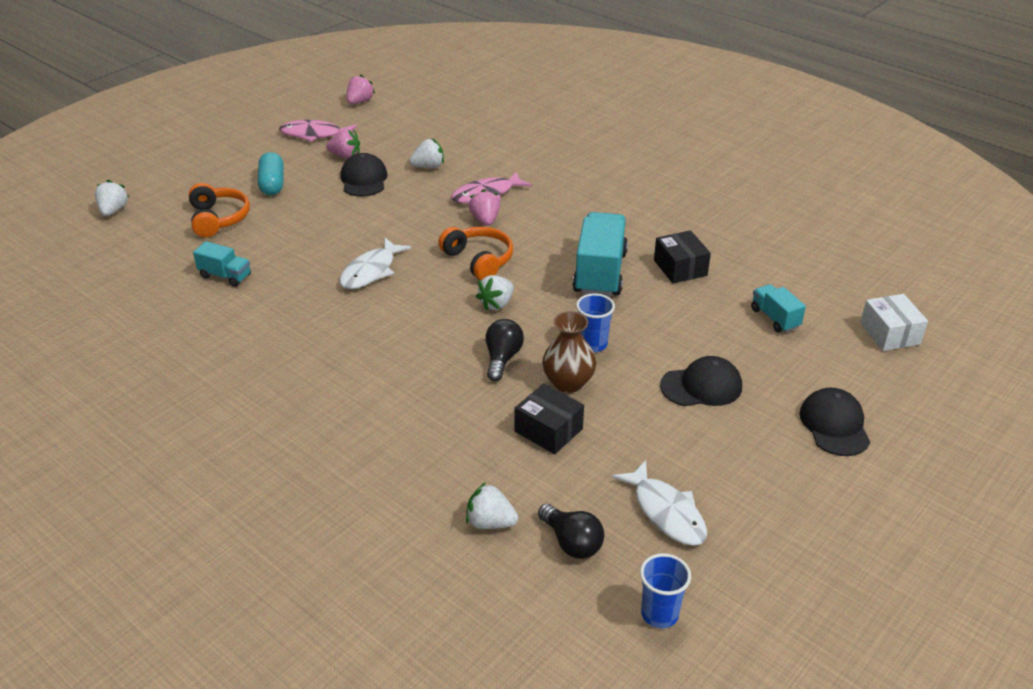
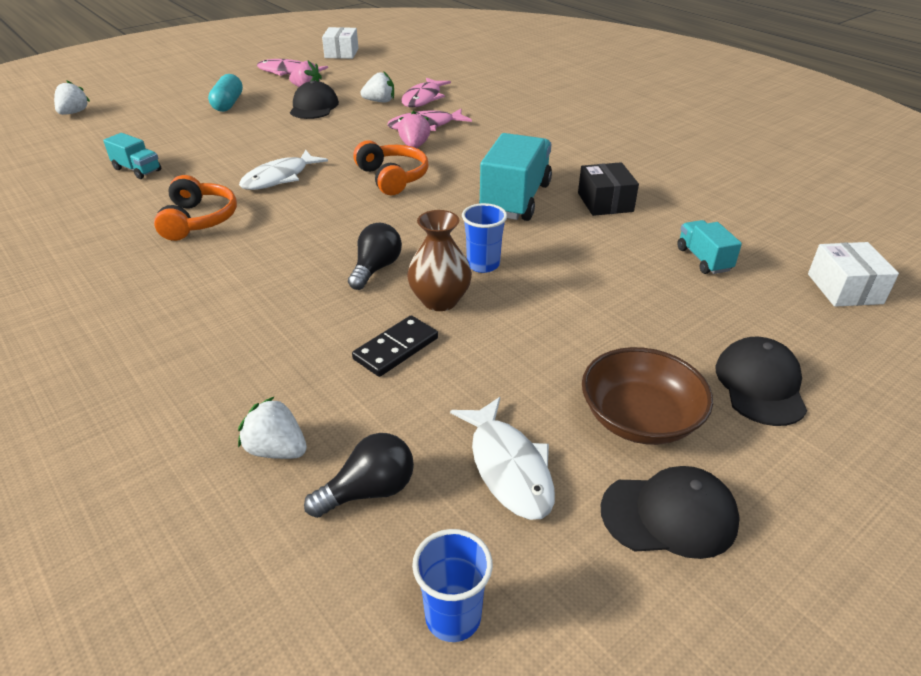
camera: 10 degrees right, 0 degrees up
orange headphones [189,183,250,237] -> orange headphones moved to [154,175,237,241]
pink strawberry [347,74,375,104] -> white box [322,27,358,59]
white strawberry [476,275,514,311] -> none
black box [515,383,584,454] -> black domino [352,316,438,377]
black light bulb [538,504,604,559] -> black light bulb turned 90 degrees counterclockwise [304,433,414,518]
black cap [660,356,742,406] -> black cap moved to [601,466,740,559]
none -> pink fish [401,78,451,107]
none -> brown bowl [582,347,713,445]

